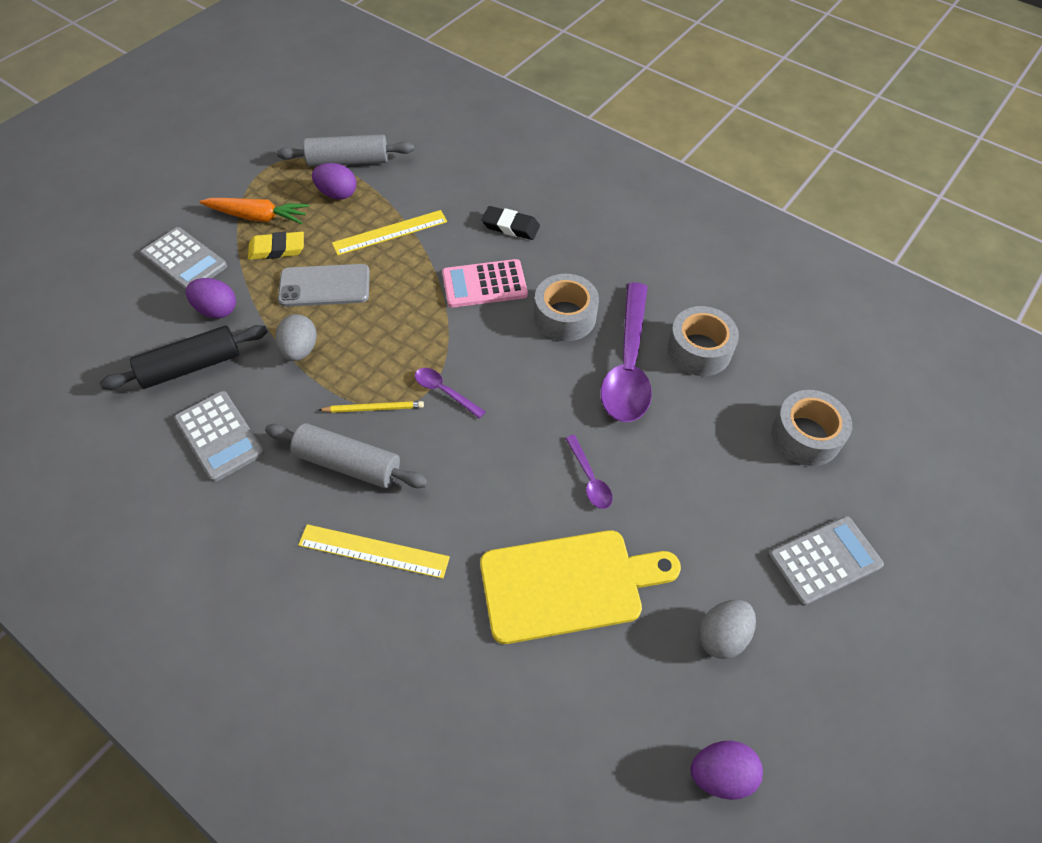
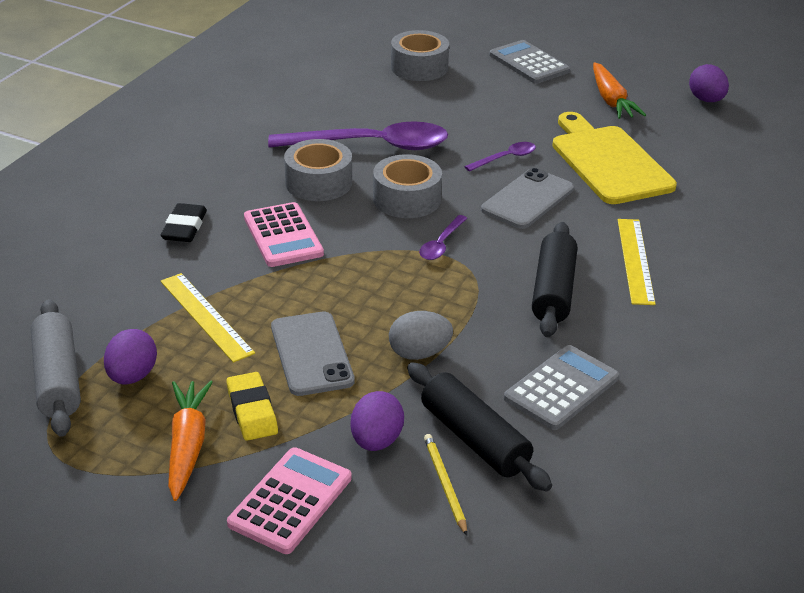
camera: 100 degrees left, 20 degrees down
grey calculator [140,227,227,291] -> pink calculator [227,447,352,554]
grey rolling pin [265,423,428,488] -> black rolling pin [532,222,577,337]
yellow pencil [319,401,424,413] -> yellow pencil moved to [424,434,467,536]
grey tape [667,306,739,376] -> grey tape moved to [373,154,442,218]
grey egg [698,600,756,659] -> orange carrot [593,62,646,119]
none -> grey phone [481,168,574,229]

